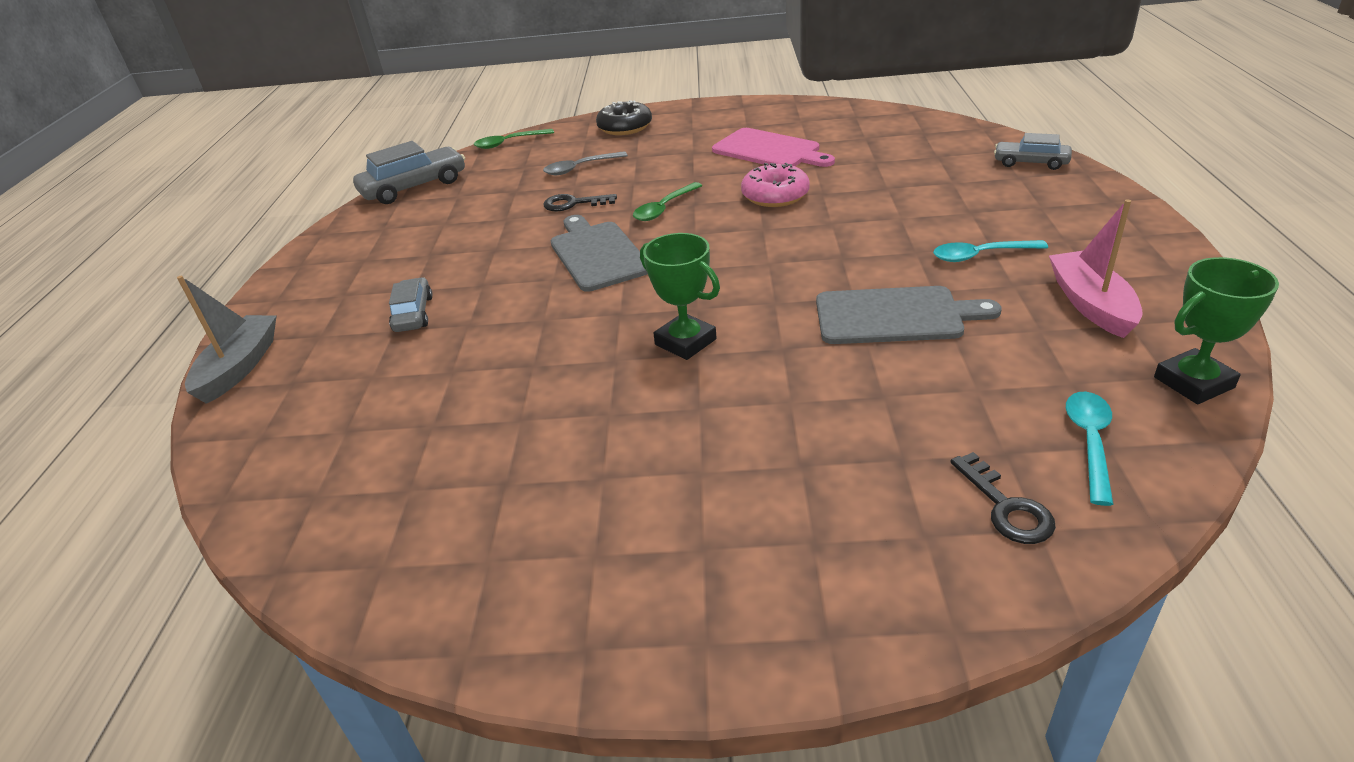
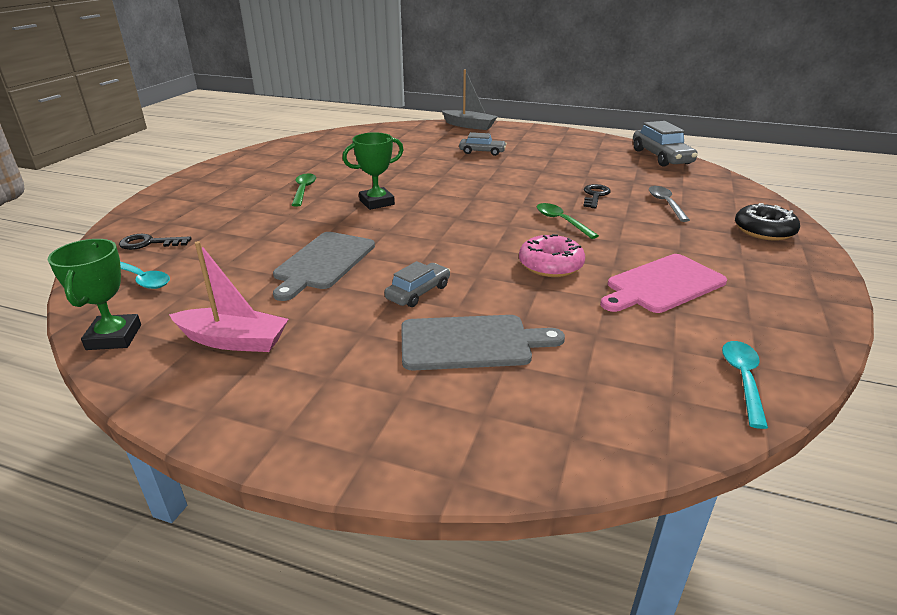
camera: 105 degrees right, 5 degrees down
green spoon [474,129,554,149] -> green spoon moved to [292,173,316,207]
grey cutting board [551,215,648,292] -> grey cutting board moved to [401,315,565,370]
turquoise spoon [933,240,1048,262] -> turquoise spoon moved to [722,341,768,429]
grey car [994,133,1072,170] -> grey car moved to [384,261,450,307]

